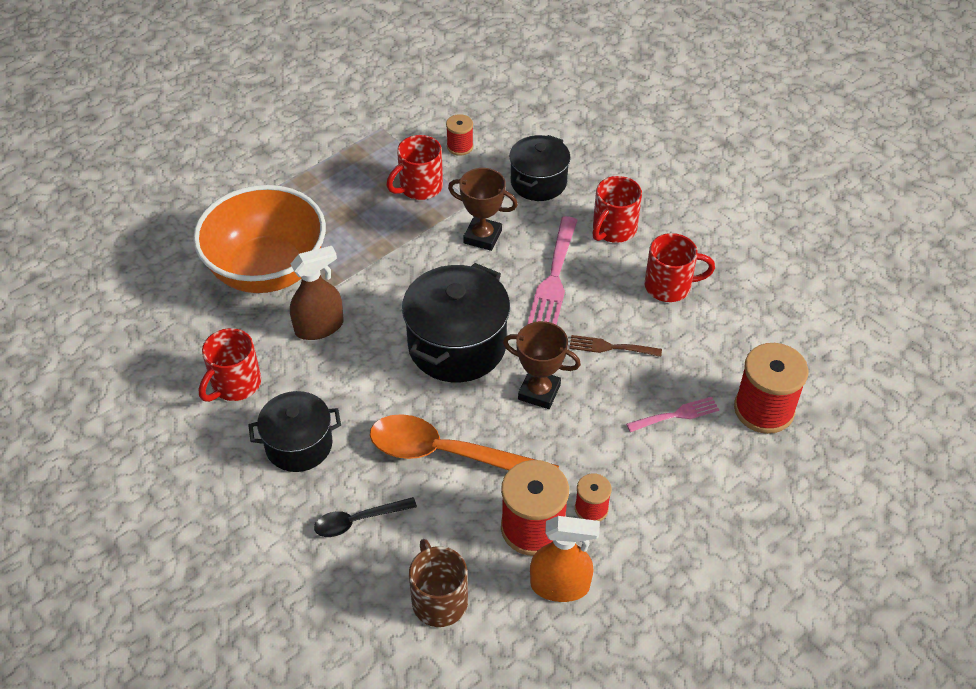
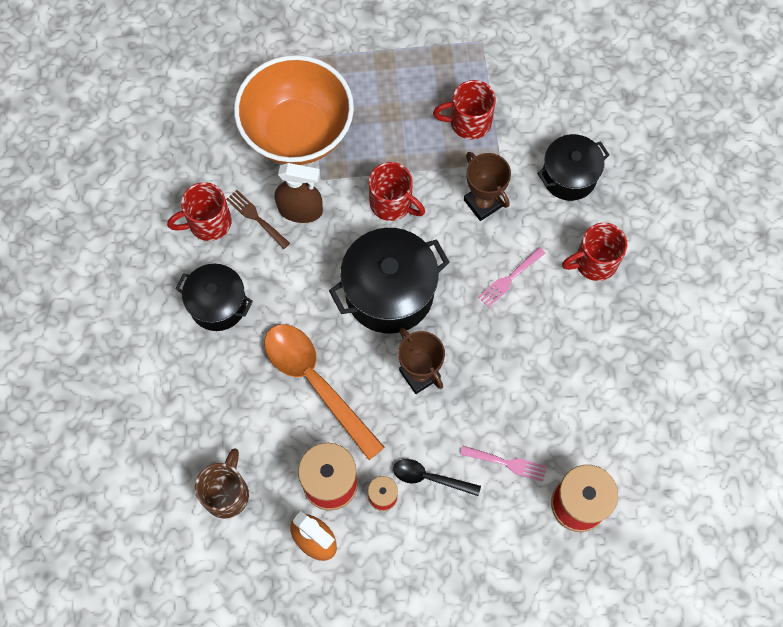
camera: 35 degrees right, 20 degrees up
black spoon [314,497,417,537] -> black spoon moved to [393,459,481,496]
red spool [446,114,473,156] -> none
pink fork [527,216,578,325] -> pink fork [478,247,546,307], size x0.58
brown fork [569,335,662,357] -> brown fork moved to [226,190,290,249]
red mug [645,233,715,302] -> red mug moved to [369,162,425,221]

